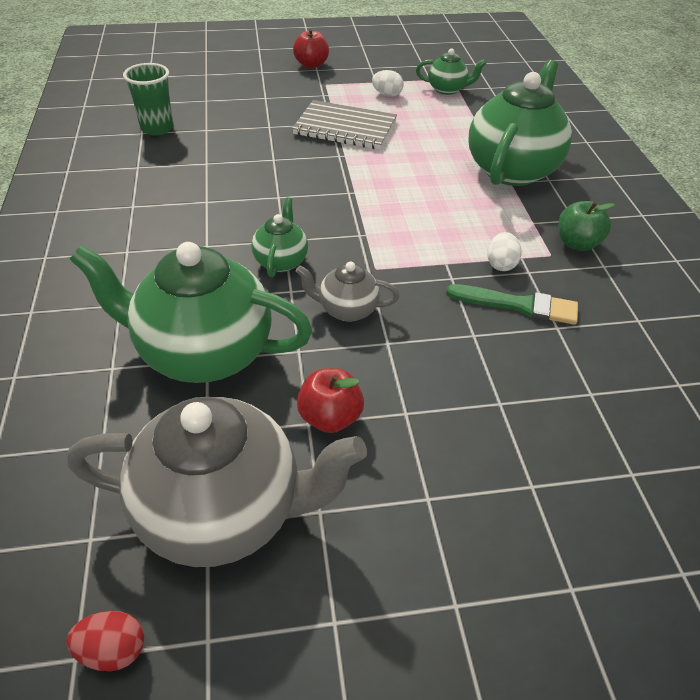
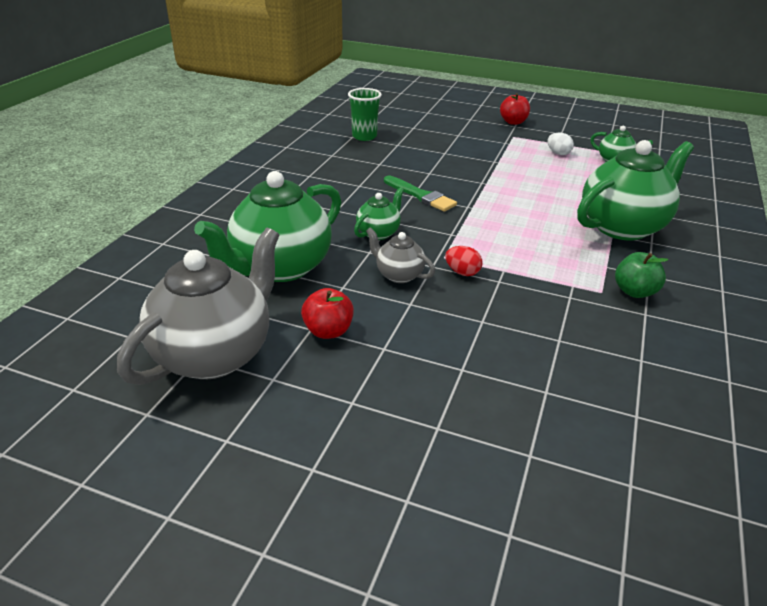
camera: 30 degrees right, 10 degrees down
red egg [66,611,144,671] -> red egg moved to [445,246,482,276]
grey teapot [67,397,367,567] -> grey teapot turned 90 degrees counterclockwise [117,228,279,385]
green teapot [69,242,313,383] -> green teapot turned 90 degrees counterclockwise [194,171,341,282]
grey notebook [292,100,397,149] -> none
green brush [446,284,578,325] -> green brush moved to [384,176,457,212]
white egg [487,232,521,271] -> none

